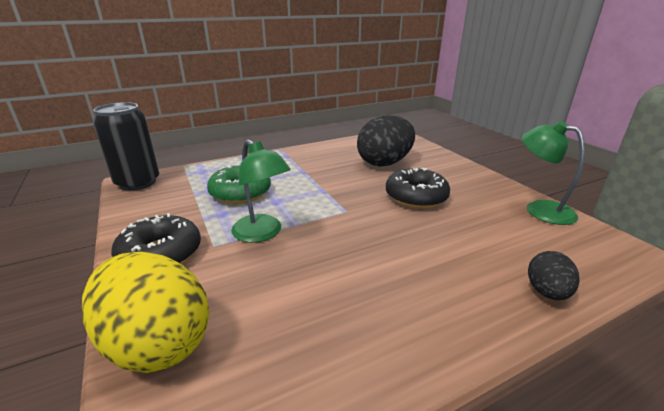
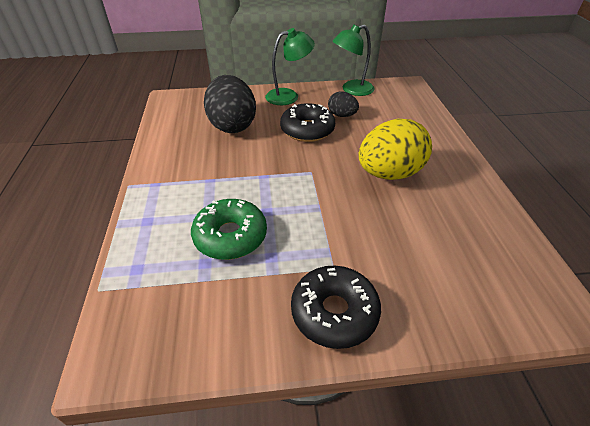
camera: 70 degrees left, 15 degrees up
yellow egg [82,252,209,373] -> yellow egg moved to [359,119,432,180]
black can [93,102,159,191] -> none
green lamp [231,139,291,243] -> green lamp moved to [265,28,315,105]
black egg [528,251,580,300] -> black egg moved to [328,91,359,117]

